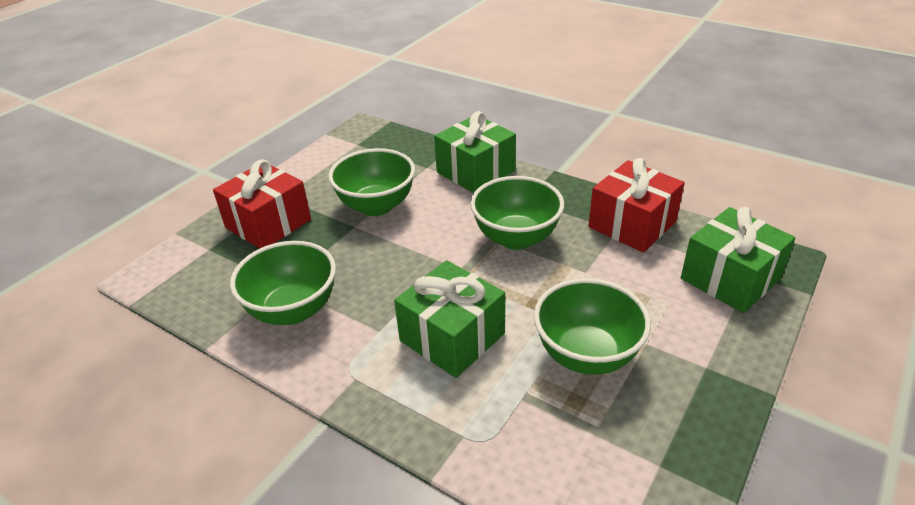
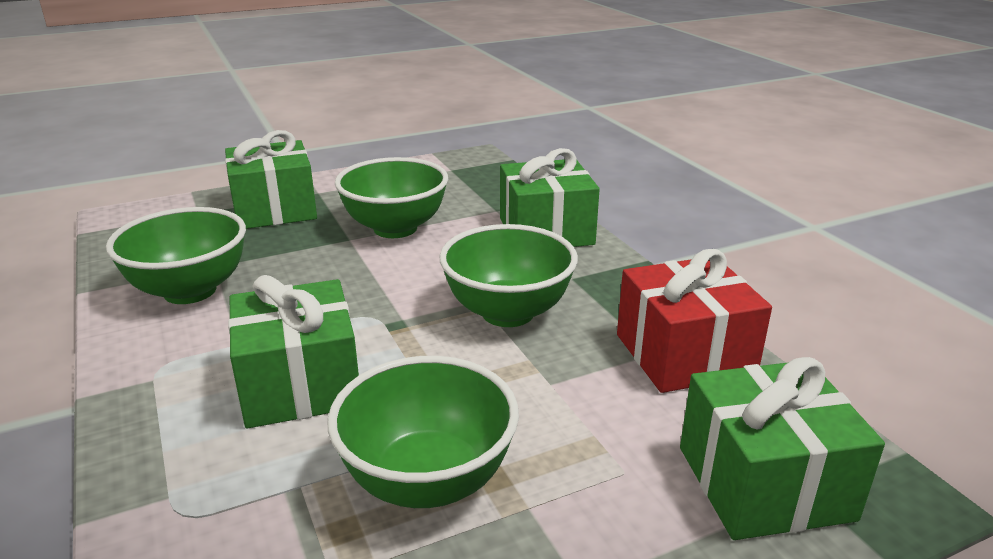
camera: 30 degrees right, 10 degrees down
red gift [213,159,311,249] -> green gift [225,130,317,229]

